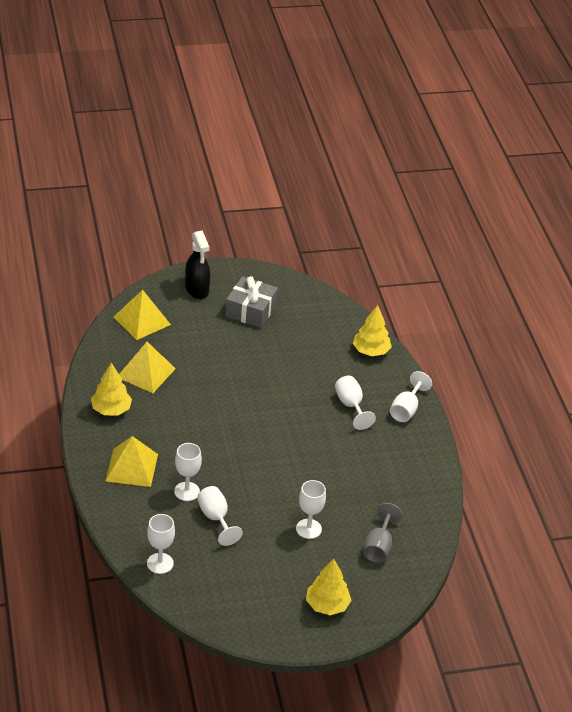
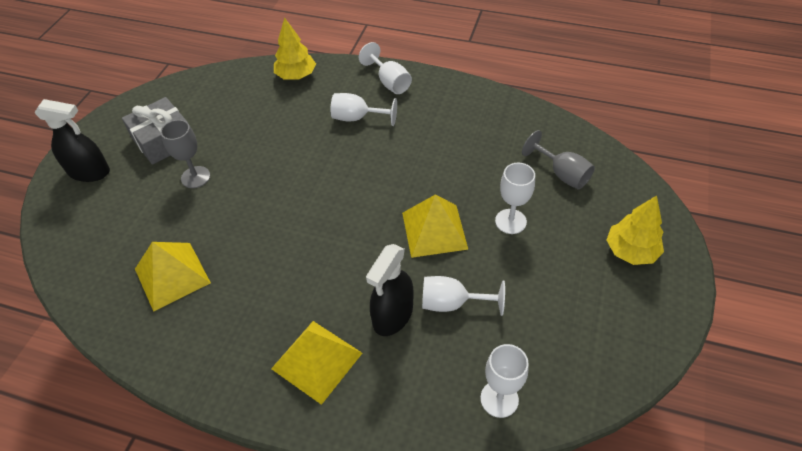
camera: 55 degrees left, 10 degrees up
yellow tree [91,363,132,415] -> none
yellow pyramid [114,290,171,340] -> yellow pyramid moved to [402,194,468,258]
white goblet [174,443,202,501] -> black spray bottle [366,244,414,336]
none -> grey goblet [160,120,210,188]

